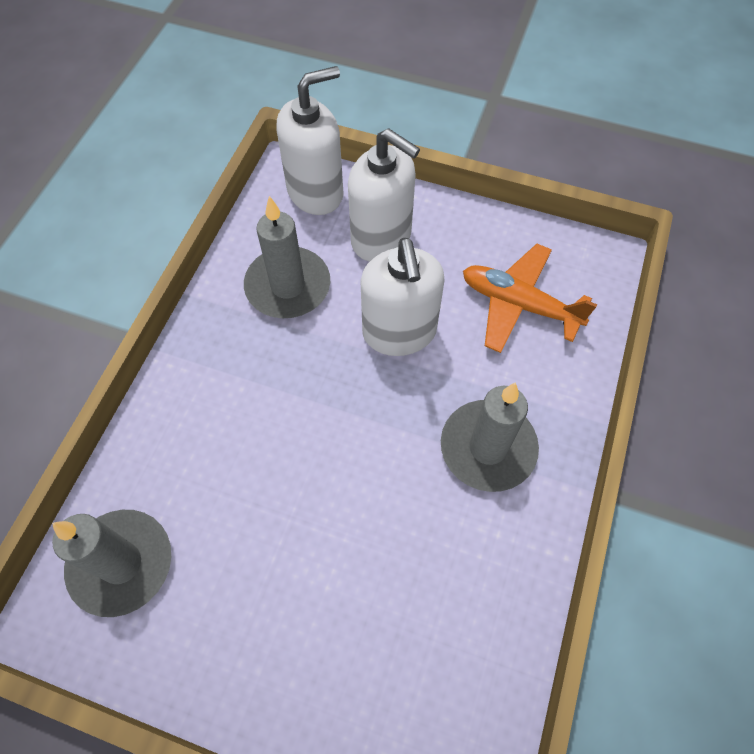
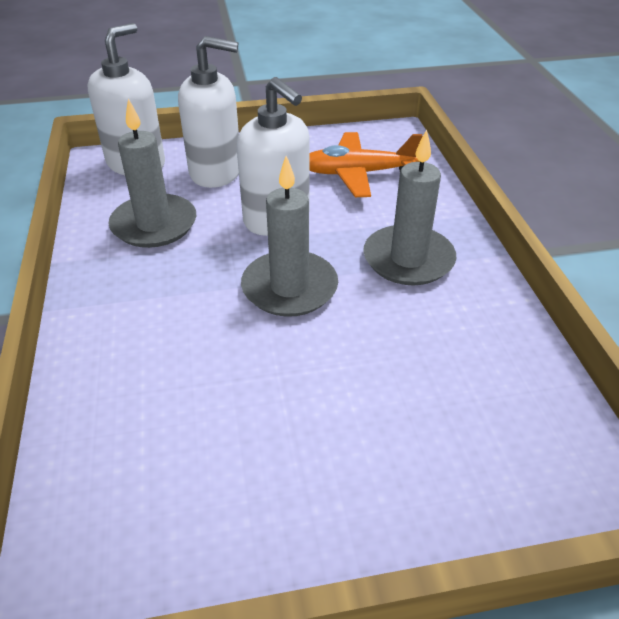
camera: 30 degrees left, 20 degrees down
grey candle [52,510,171,617] -> grey candle moved to [241,156,338,317]

